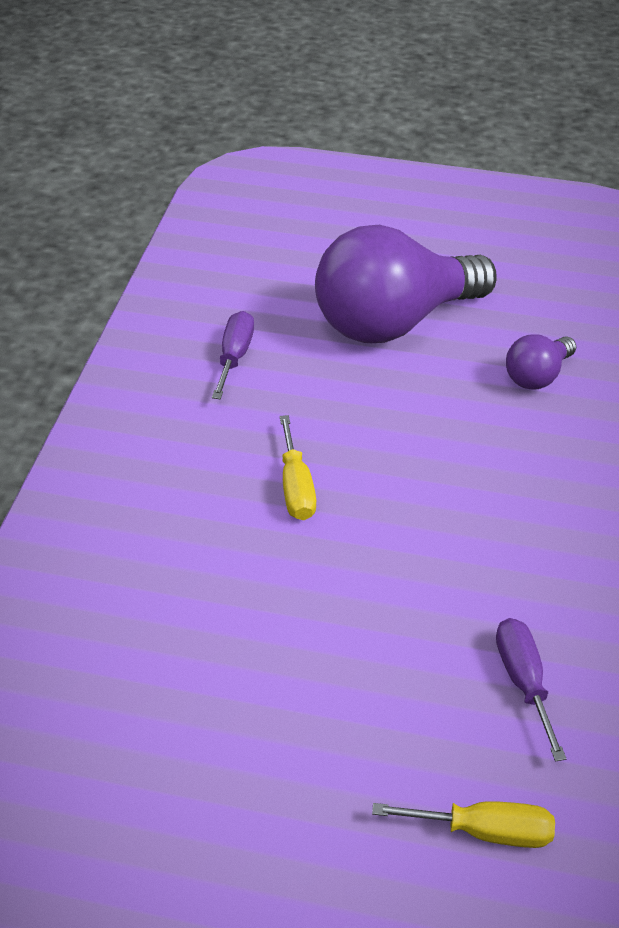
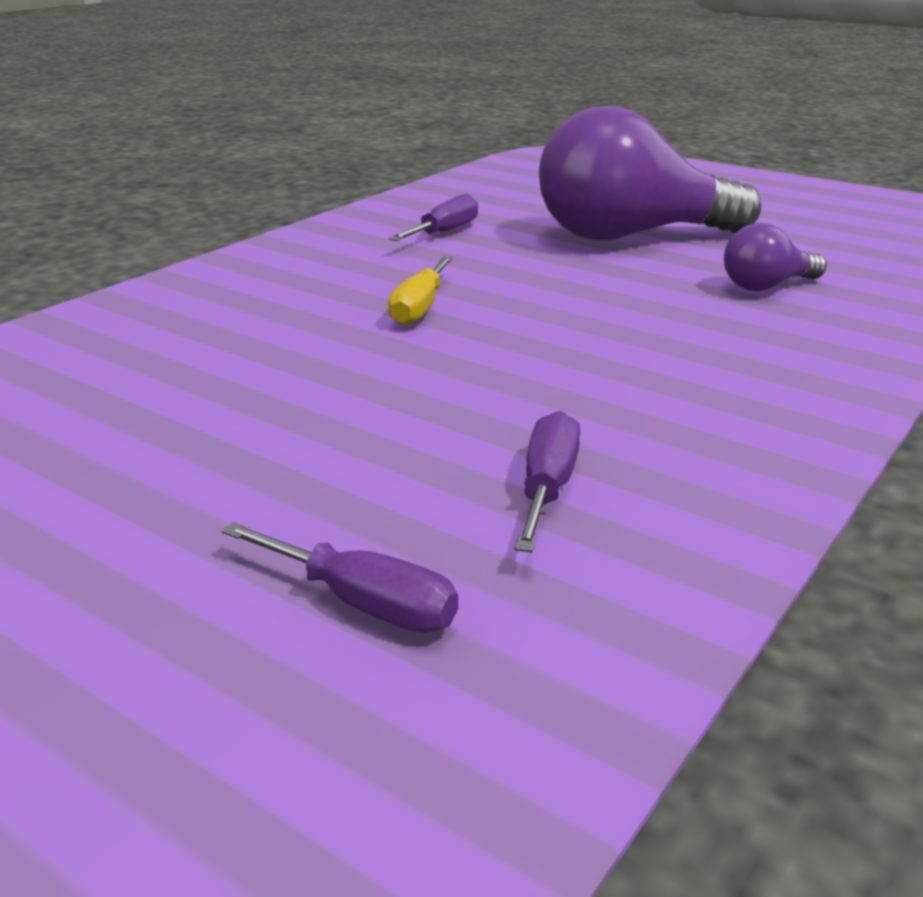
camera: 25 degrees right, 15 degrees down
yellow screwdriver [372,801,555,848] -> purple screwdriver [221,522,458,633]

